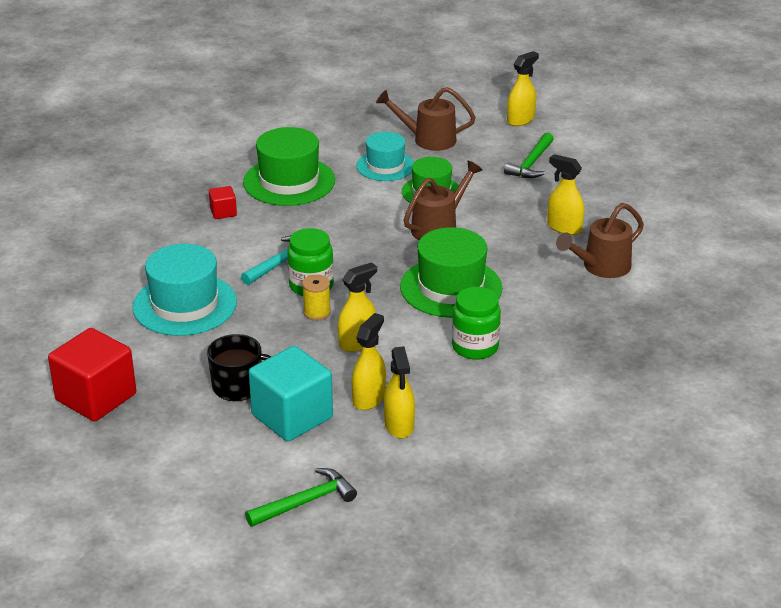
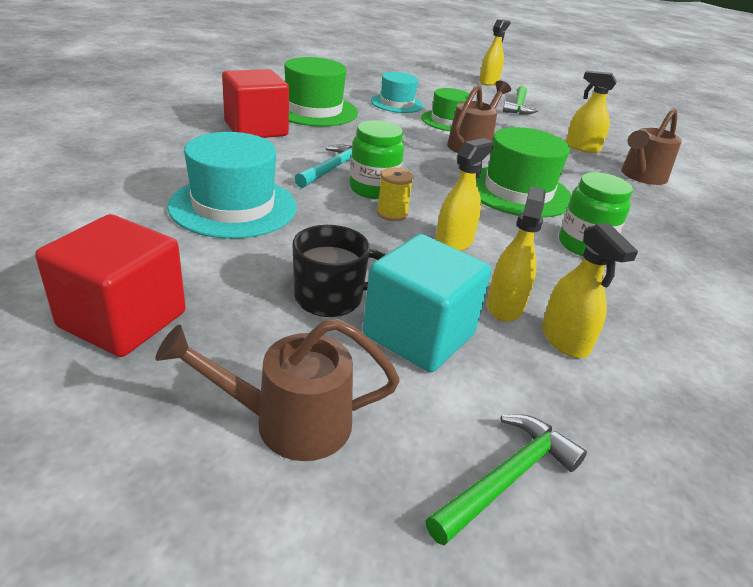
camera: 15 degrees left, 0 degrees up
red cube [209,186,237,219] -> red cube [222,69,289,138], size x2.16
brown watering can [376,87,476,151] -> brown watering can moved to [155,318,400,461]

